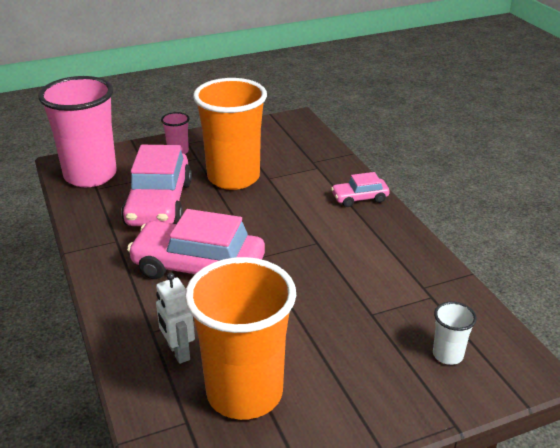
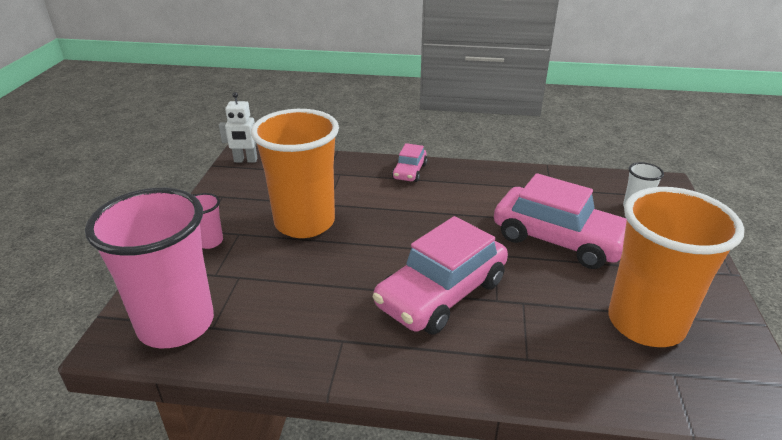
camera: 60 degrees left, 0 degrees up
pink car [121,145,192,226] -> pink car moved to [494,173,627,269]
white robot [156,273,195,364] -> white robot moved to [219,92,257,163]

